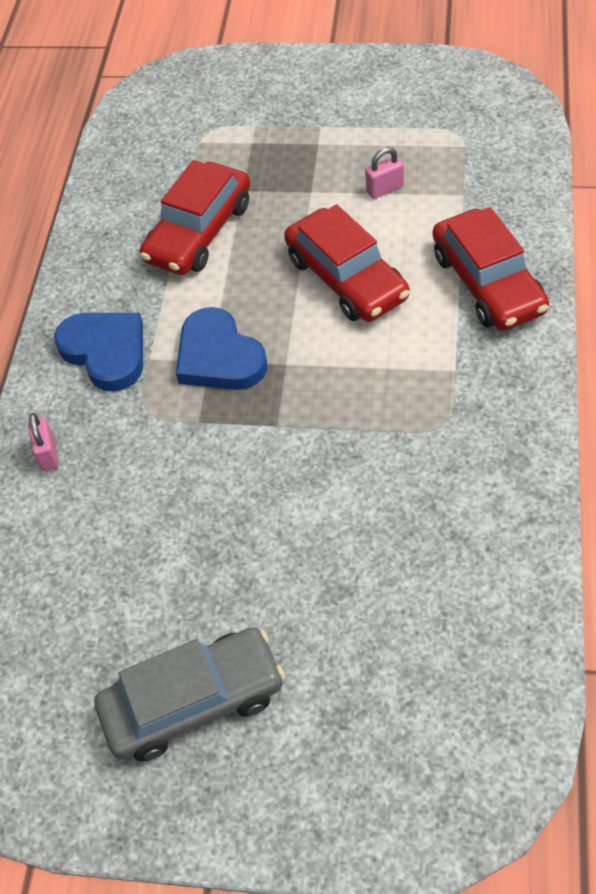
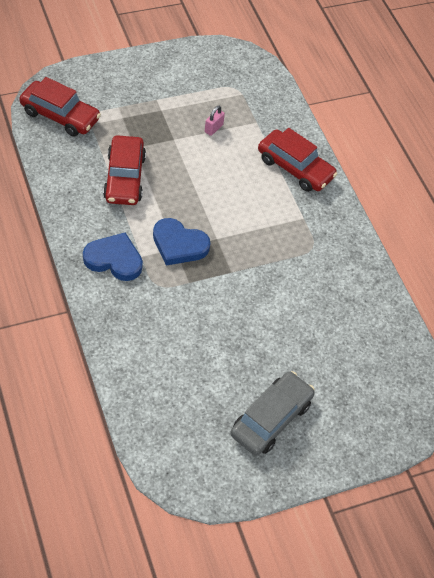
camera: 40 degrees left, 0 degrees up
pink padlock [28,413,59,471] -> none
red car [284,204,410,322] -> red car moved to [19,77,101,136]

